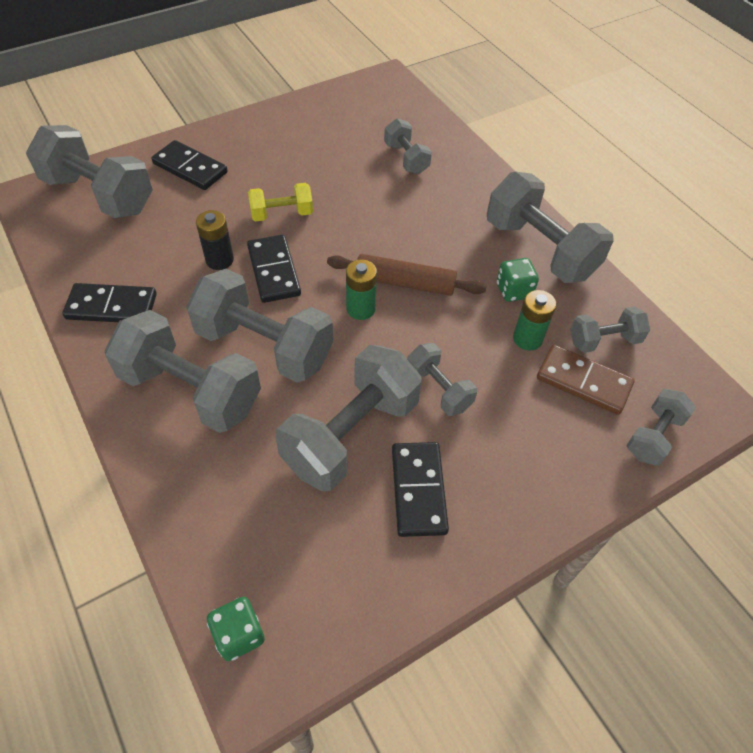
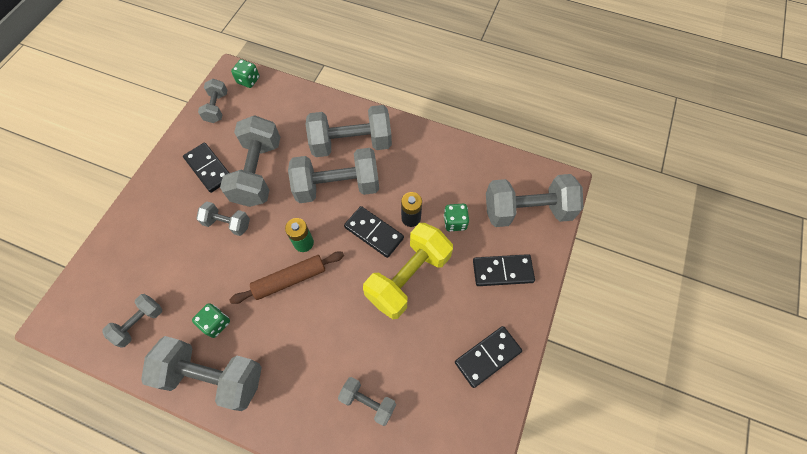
camera: 145 degrees right, 10 degrees up
black domino [63,283,157,322] -> black domino moved to [455,326,522,388]
yellow dumbbell [248,183,313,222] -> yellow dumbbell [363,223,453,319], size x1.88
green battery [513,290,556,351] -> none
brown domino [537,345,634,415] -> none
grey dumbbell [626,389,696,466] -> grey dumbbell moved to [198,79,227,123]
none -> green dice [444,204,469,231]

